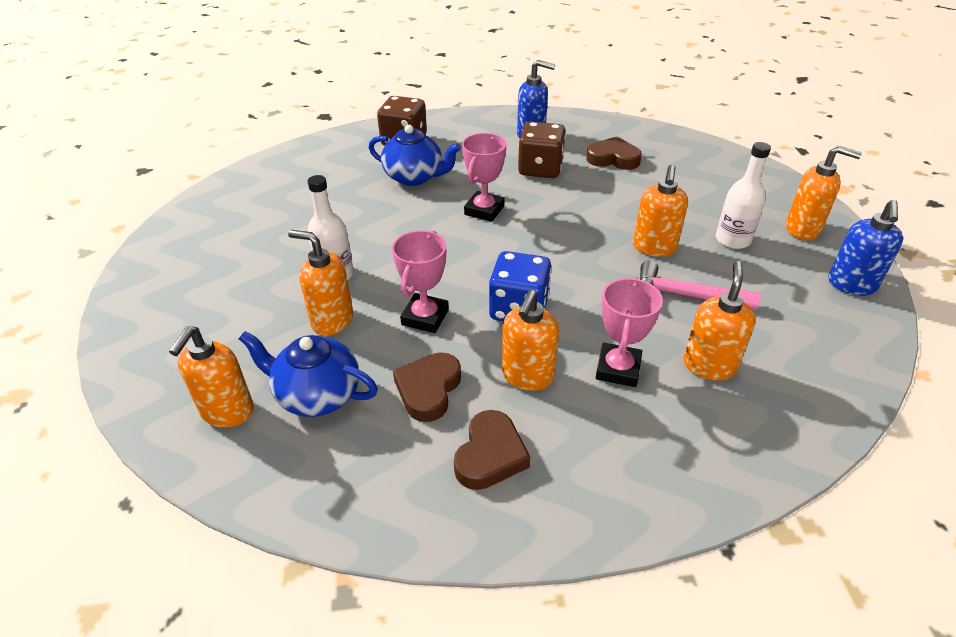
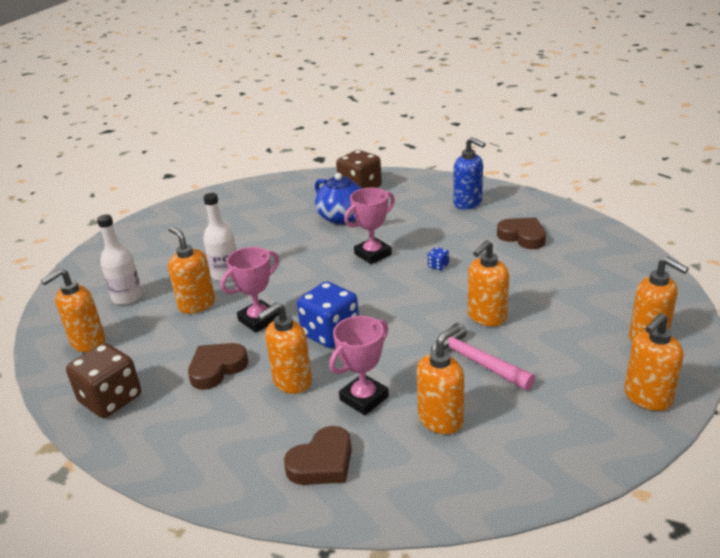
camera: 30 degrees right, 10 degrees down
blue teapot [239,331,378,417] -> none
brown heart [454,410,530,490] -> brown heart moved to [284,426,352,485]
brown dice [518,122,566,178] -> brown dice moved to [66,343,141,418]
white bottle [716,142,771,249] -> white bottle moved to [97,214,142,305]
blue soap dispenser [828,200,903,296] -> orange soap dispenser [624,313,684,411]
none -> blue dice [428,247,449,270]

